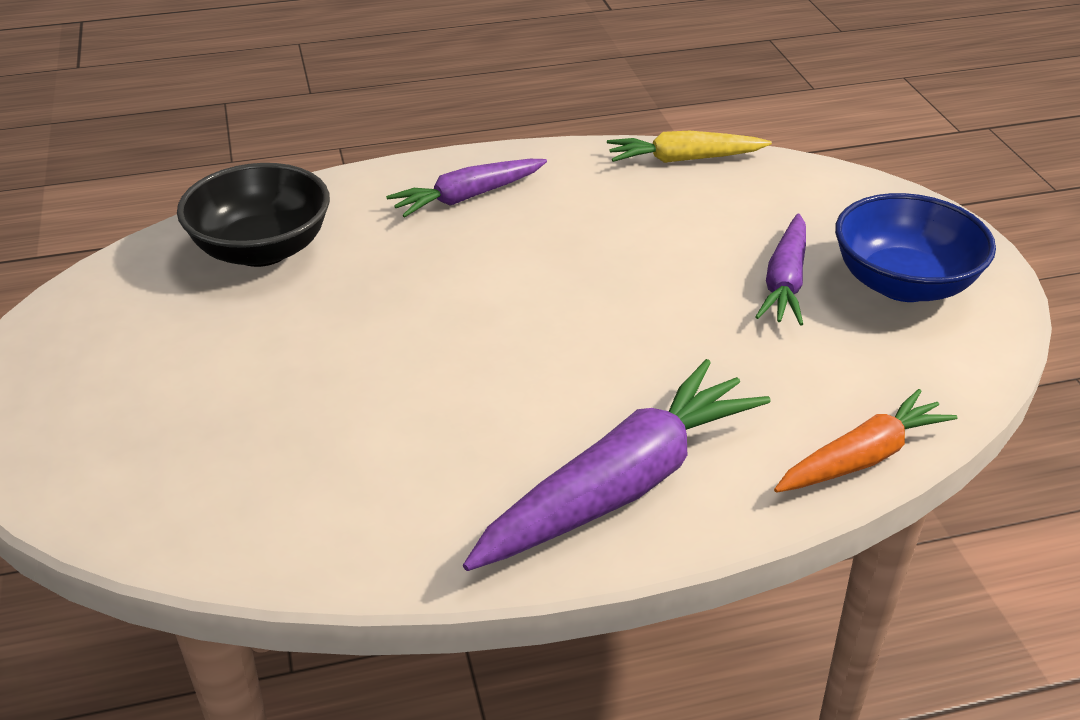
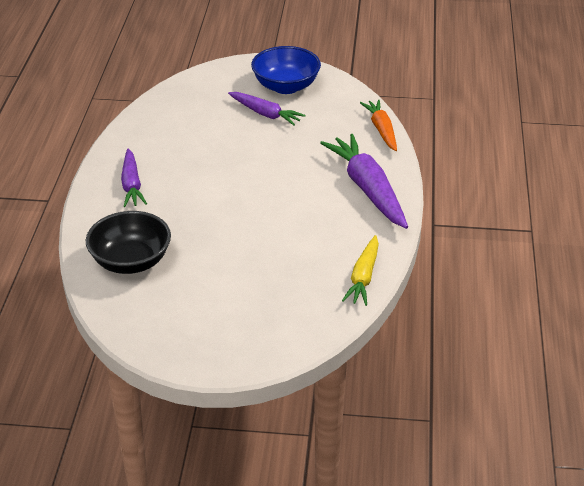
camera: 70 degrees left, 0 degrees up
yellow carrot [607,131,772,163] -> yellow carrot moved to [342,235,379,306]

